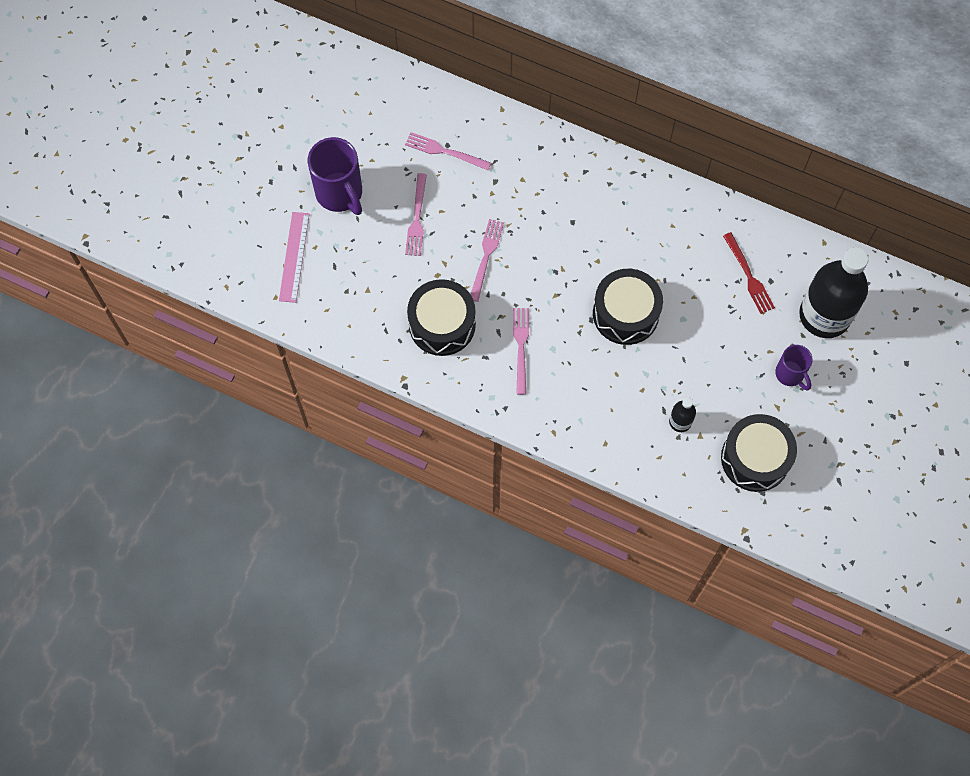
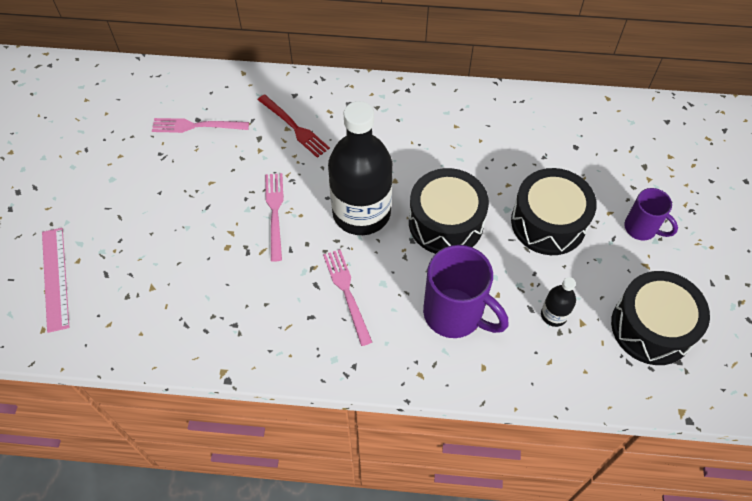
camera: 20 degrees left, 10 degrees down
purple mug [307,137,362,215] -> purple mug moved to [423,245,508,338]
pink fork [405,173,427,256] -> none
black drum [407,279,476,356] -> black drum moved to [511,168,597,255]
red fork [723,232,775,314] -> red fork moved to [258,94,330,158]
black bottle [799,247,868,338] -> black bottle moved to [328,101,392,235]

